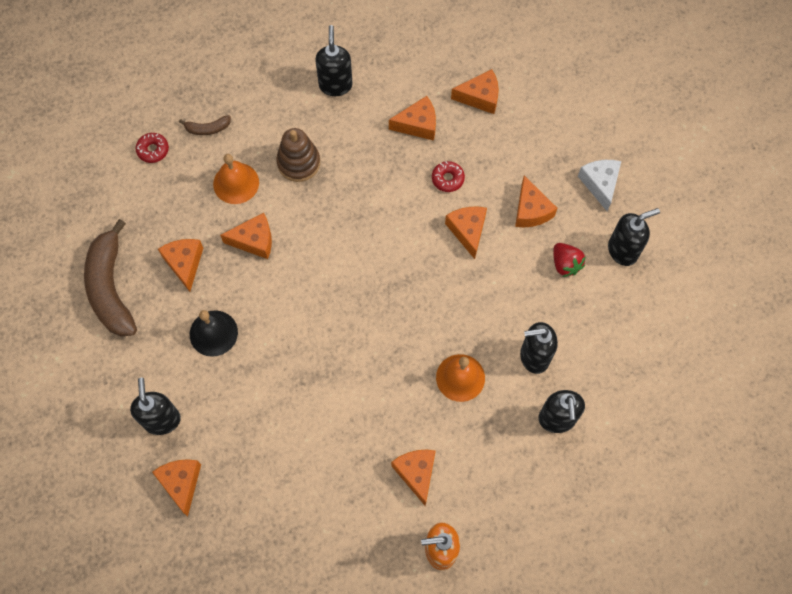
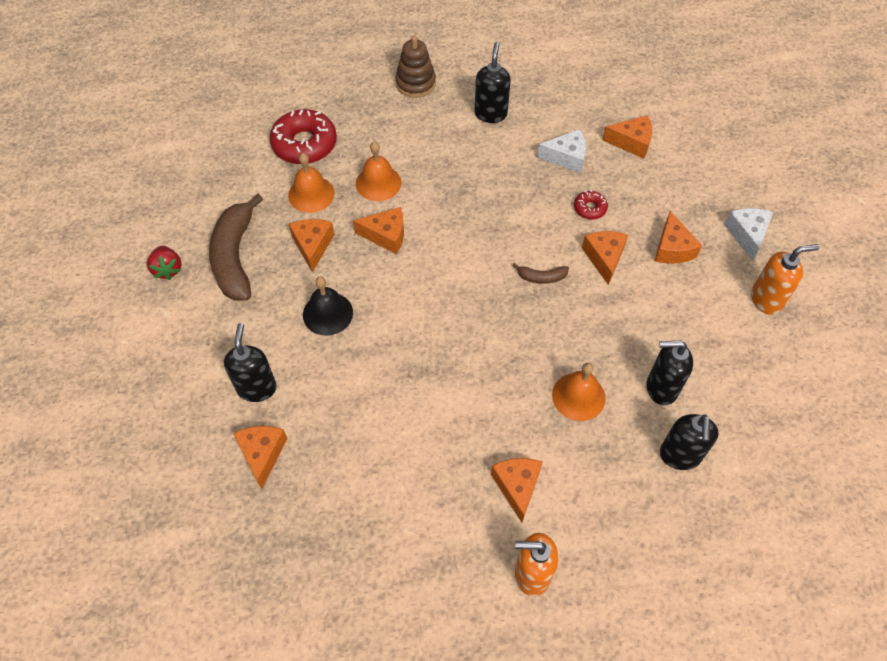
camera: 10 degrees right, 10 degrees down
red donut [136,133,169,163] -> red donut [270,109,337,164], size x2.06
brown banana [179,115,231,135] -> brown banana moved to [512,263,569,284]
brown stacking toy [276,128,320,182] -> brown stacking toy moved to [395,35,436,98]
orange cheese [389,96,436,141] -> white cheese [537,129,586,173]
red strawberry [553,243,586,277] -> red strawberry moved to [147,246,182,280]
black soap dispenser [608,208,660,266] -> orange soap dispenser [751,244,819,315]
none -> orange bell [288,153,335,213]

